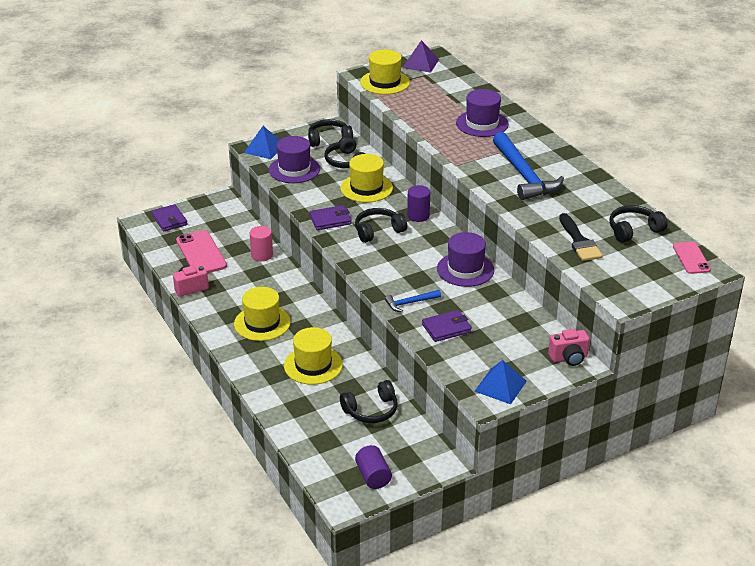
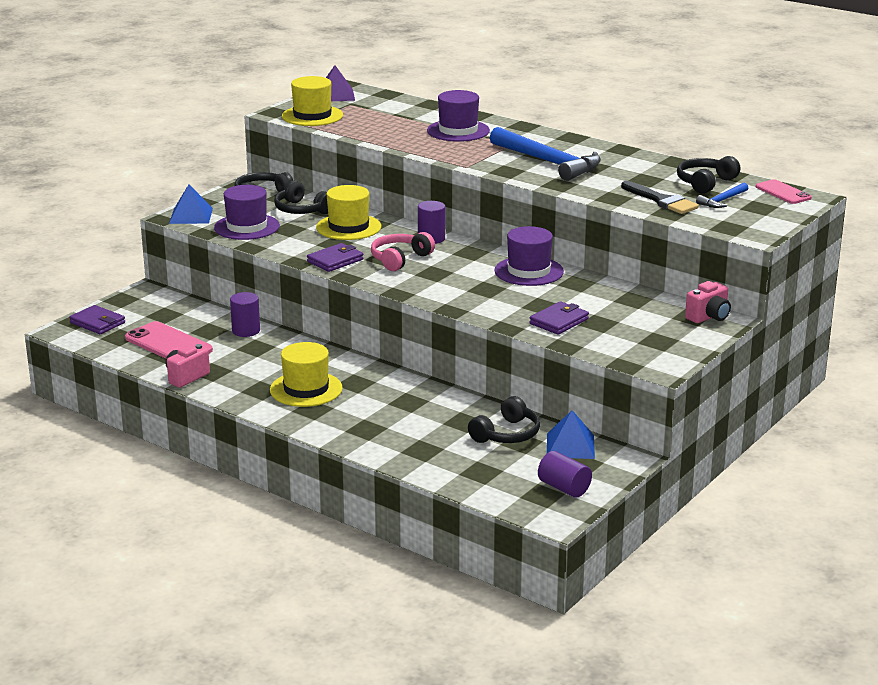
camera: 25 degrees left, 10 degrees down
pink cylinder [250,226,273,261] -> purple cylinder [230,292,260,337]
yellow hat [284,327,343,385] -> none
black headphones [355,208,407,243] -> pink headphones [371,232,435,271]
blue hammer [385,290,441,312] -> blue hammer moved to [696,183,748,208]
blue pyramid [474,360,527,404] -> blue pyramid moved to [547,410,595,459]

